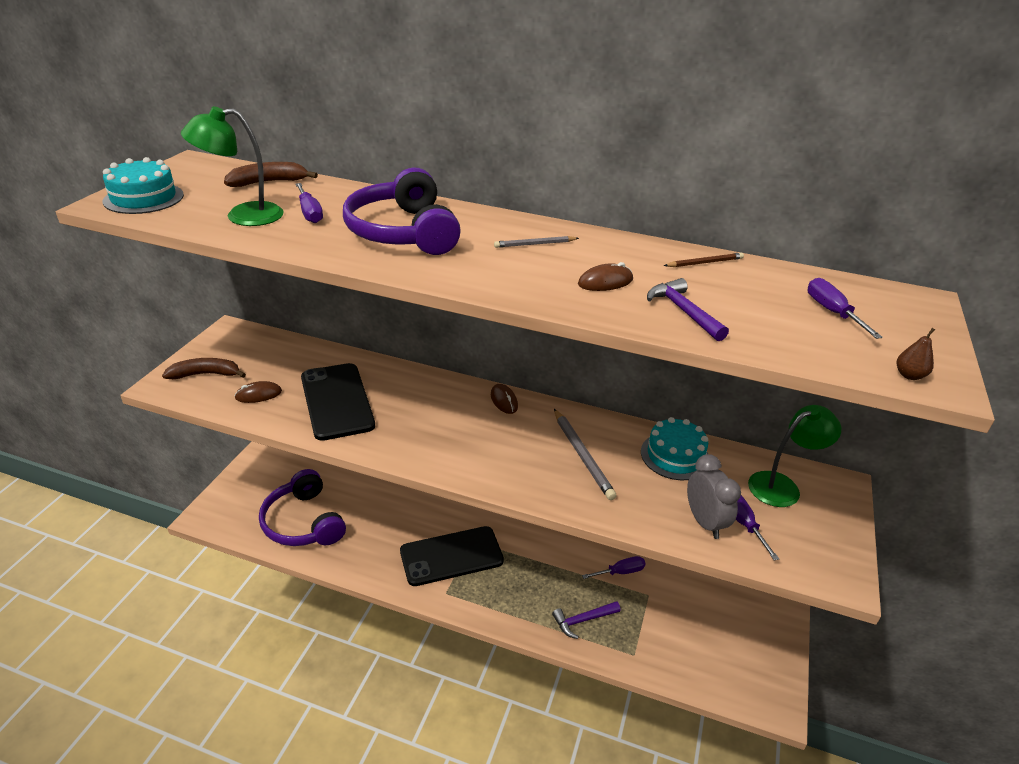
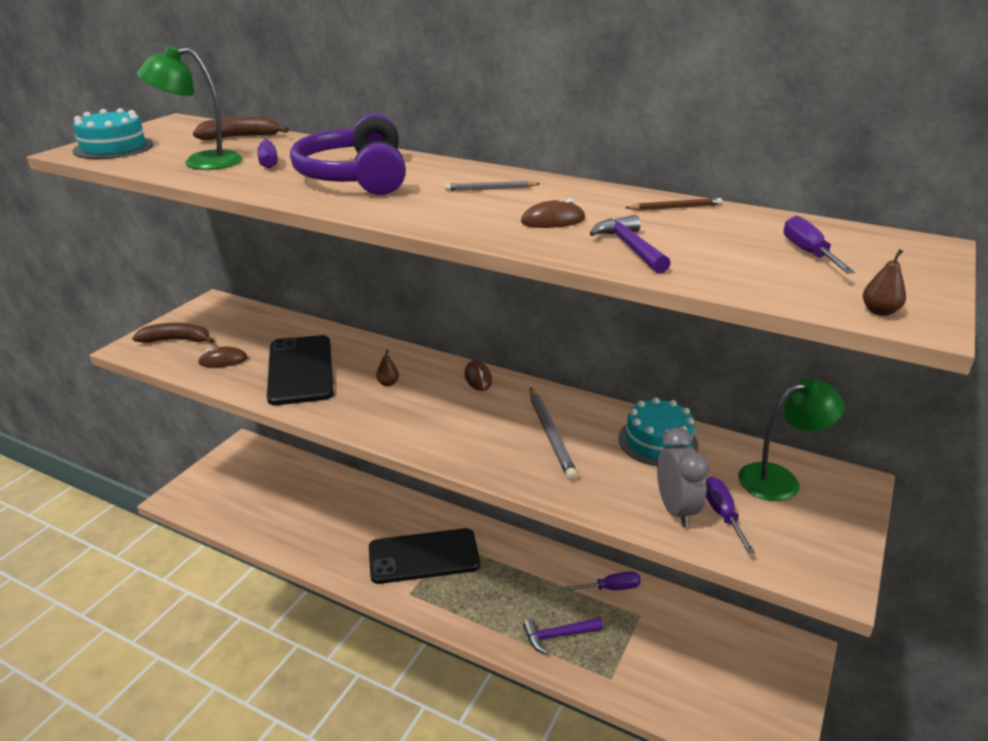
camera: 10 degrees right, 5 degrees down
purple headphones [259,469,346,546] -> none
none -> brown pear [376,349,399,386]

